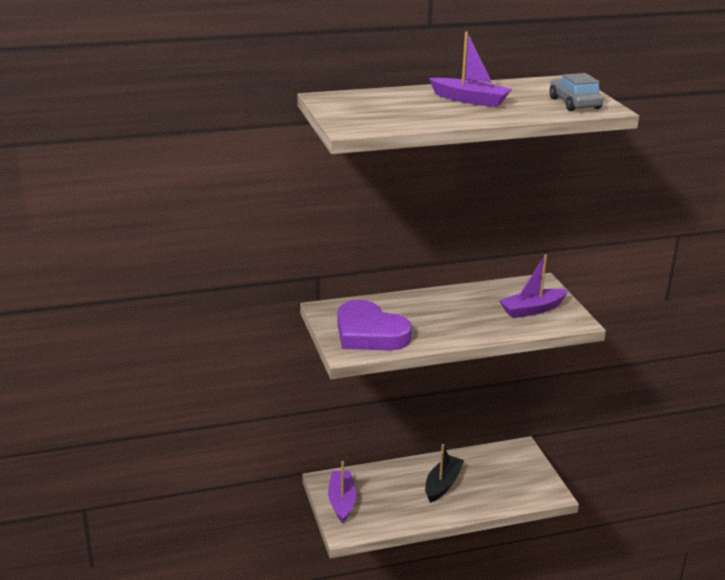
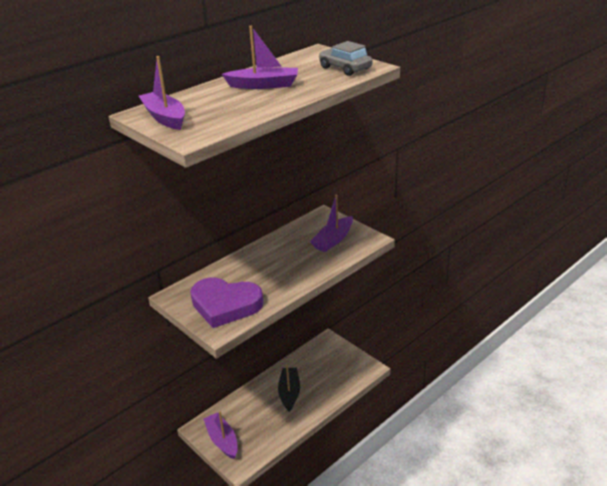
camera: 25 degrees left, 5 degrees up
none -> purple boat [139,56,185,130]

